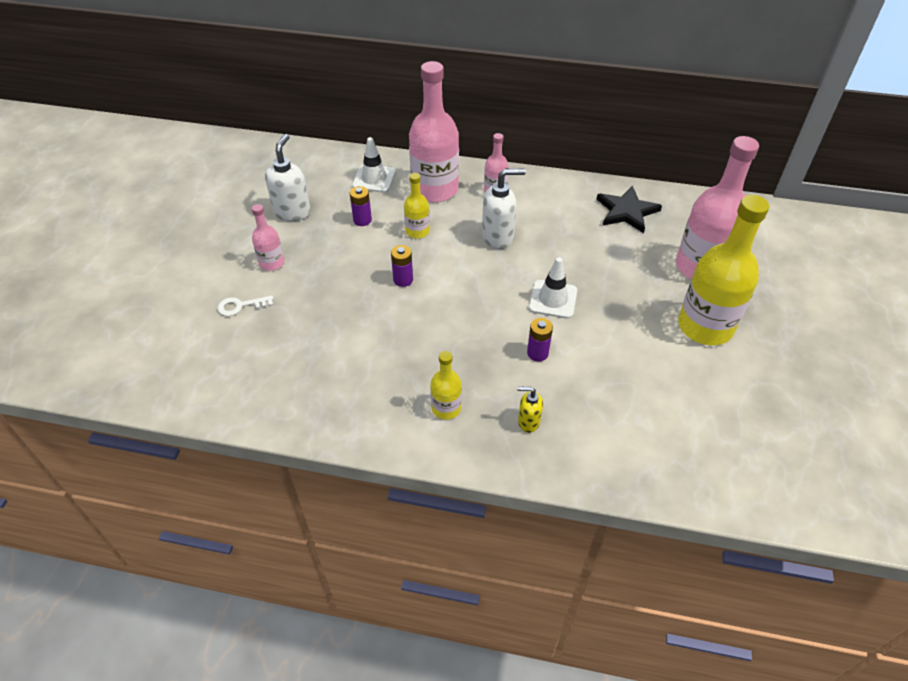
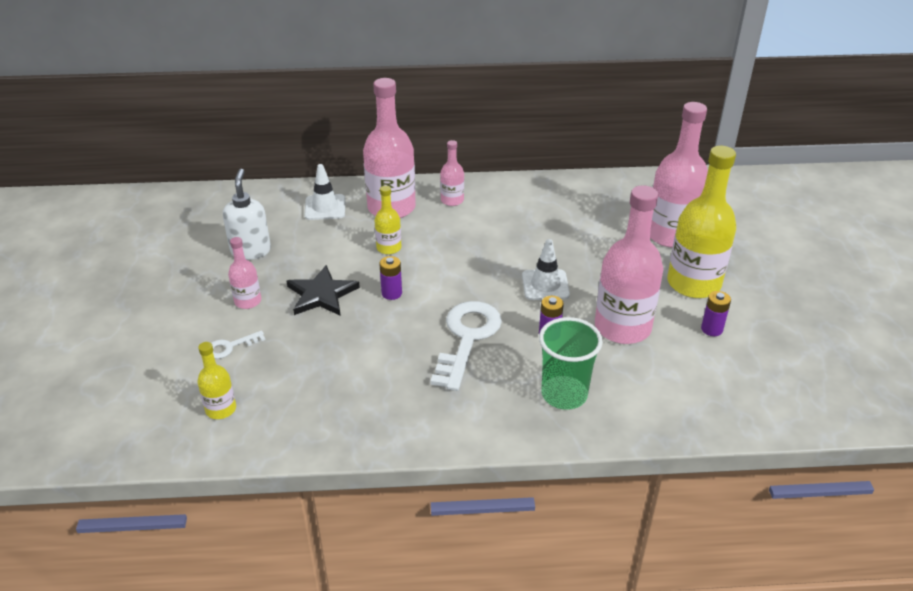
camera: 15 degrees left, 10 degrees down
purple battery [350,186,372,226] -> purple battery moved to [701,291,731,336]
yellow bottle [430,351,462,420] -> yellow bottle moved to [197,342,236,419]
white soap dispenser [482,168,526,249] -> none
yellow soap dispenser [517,387,543,433] -> green cup [539,317,603,410]
black star [597,186,662,233] -> black star moved to [287,265,360,316]
none -> white key [430,301,502,391]
none -> pink bottle [595,185,663,344]

